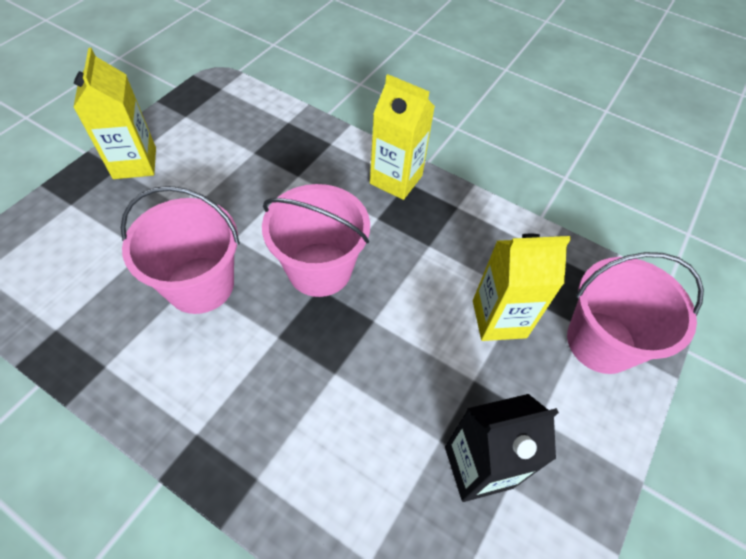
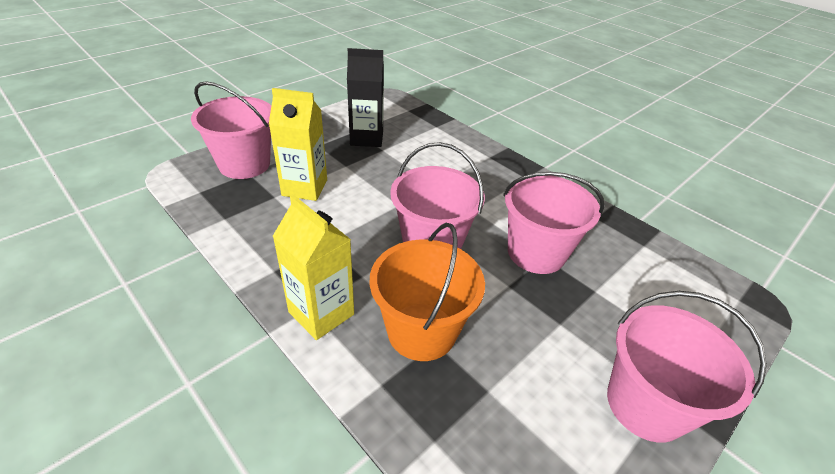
camera: 165 degrees left, 15 degrees down
yellow carton [73,48,156,179] -> pink bucket [607,291,767,443]
none -> orange bucket [370,223,485,361]

